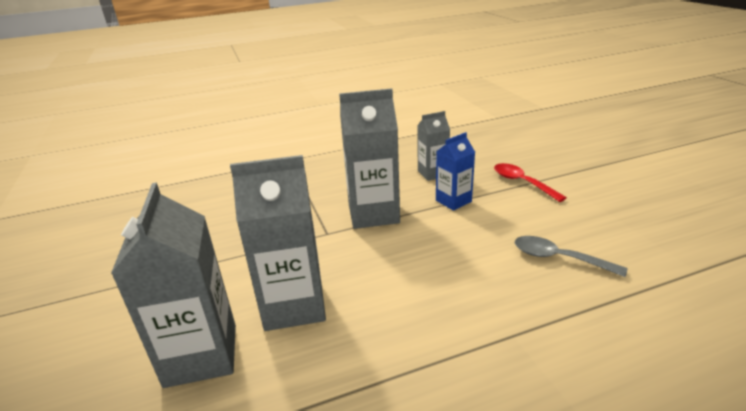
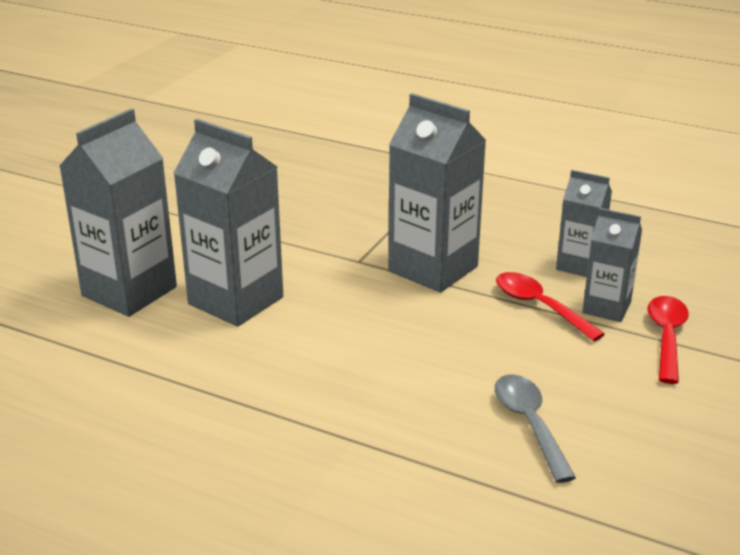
camera: 45 degrees right, 0 degrees up
blue carton [436,132,475,211] -> red spoon [496,272,605,341]
none -> grey carton [582,208,642,322]

